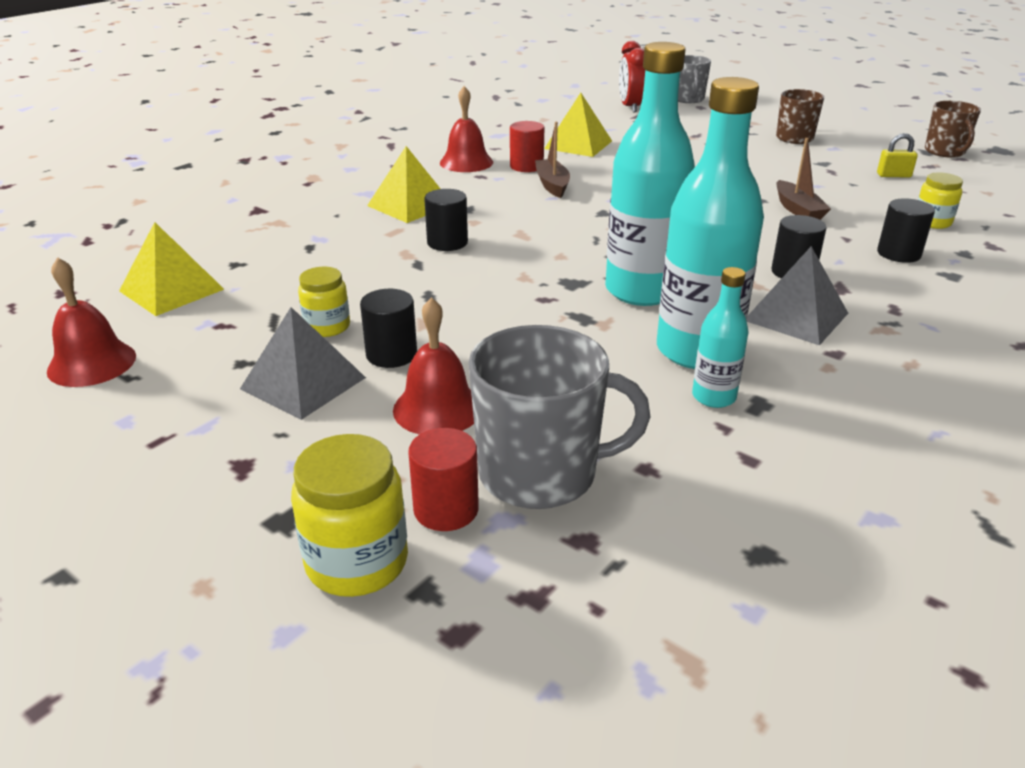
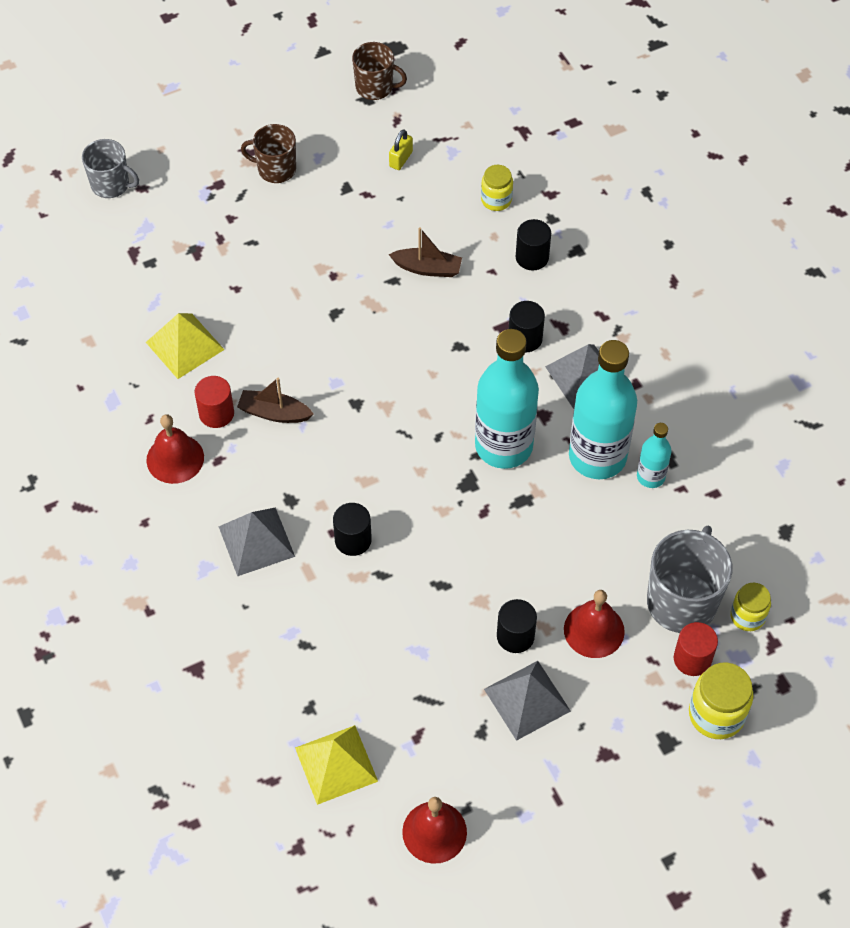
camera: 65 degrees left, 25 degrees up
yellow jar [298,267,350,337] -> yellow jar moved to [730,583,771,631]
yellow pyramid [367,146,440,223] -> grey pyramid [219,507,295,576]
red clock [619,41,645,113] -> none

